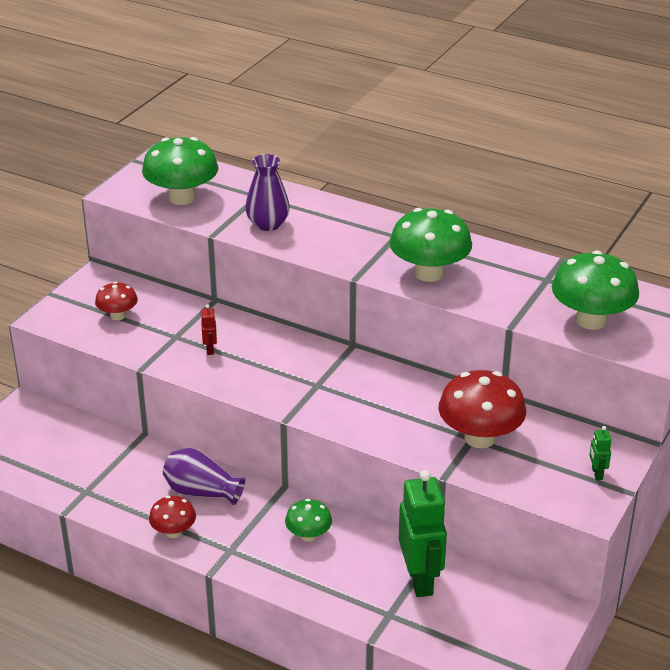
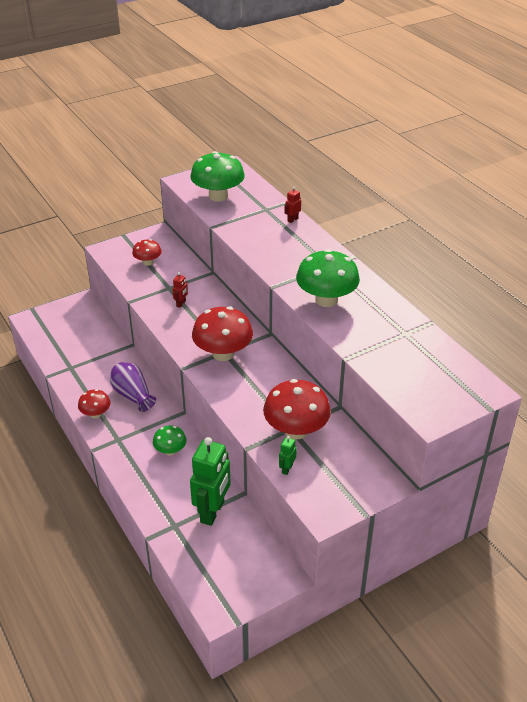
camera: 30 degrees right, 5 degrees up
purple vase [245,154,290,231] -> none
green mushroom [552,250,639,330] -> none
green robot [589,426,612,480] -> green robot moved to [279,436,297,475]
none -> red mushroom [192,306,253,361]
none -> red robot [284,186,301,223]

